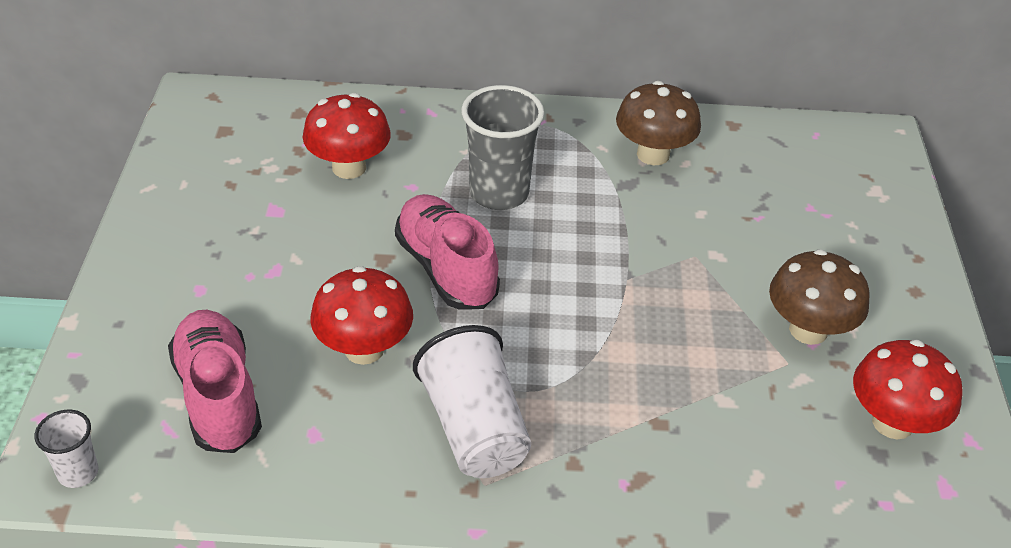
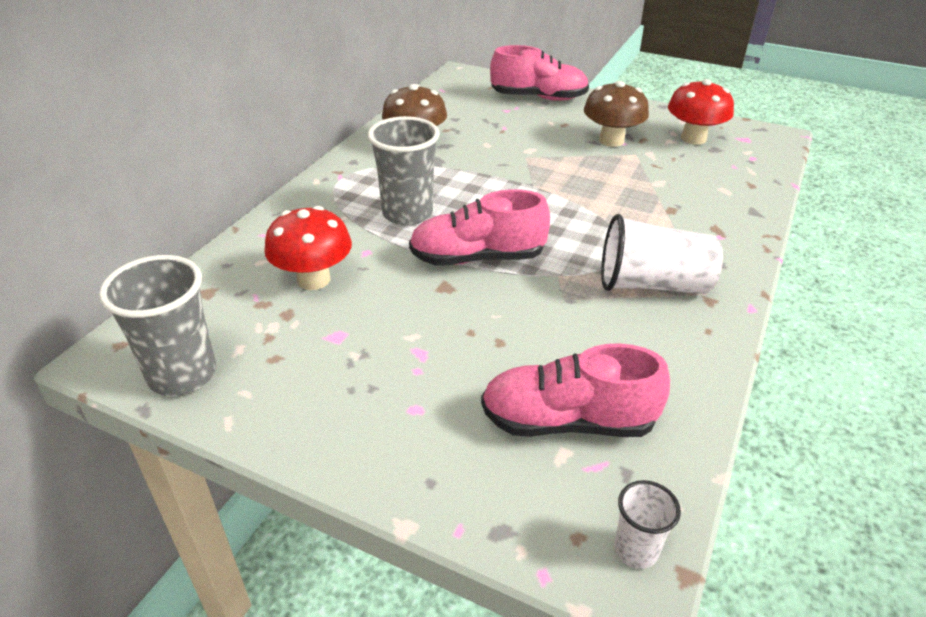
camera: 65 degrees left, 5 degrees down
red mushroom [310,266,413,365] -> none
none -> grey cup [99,255,216,396]
none -> pink shoe [490,45,589,101]

